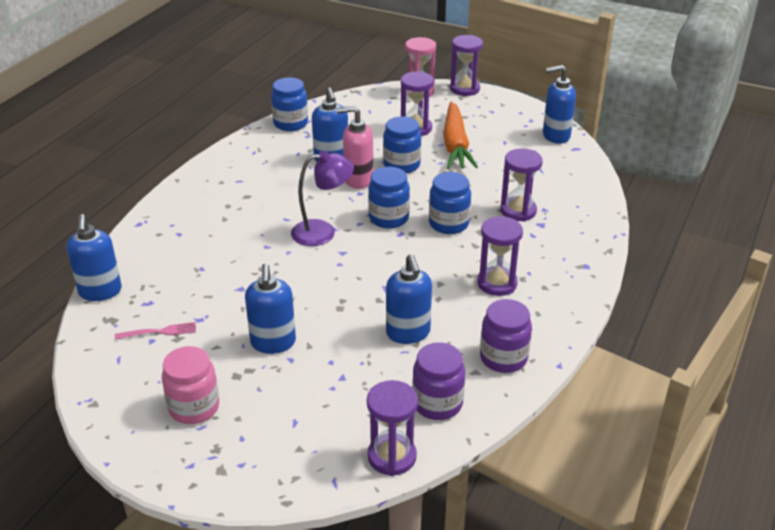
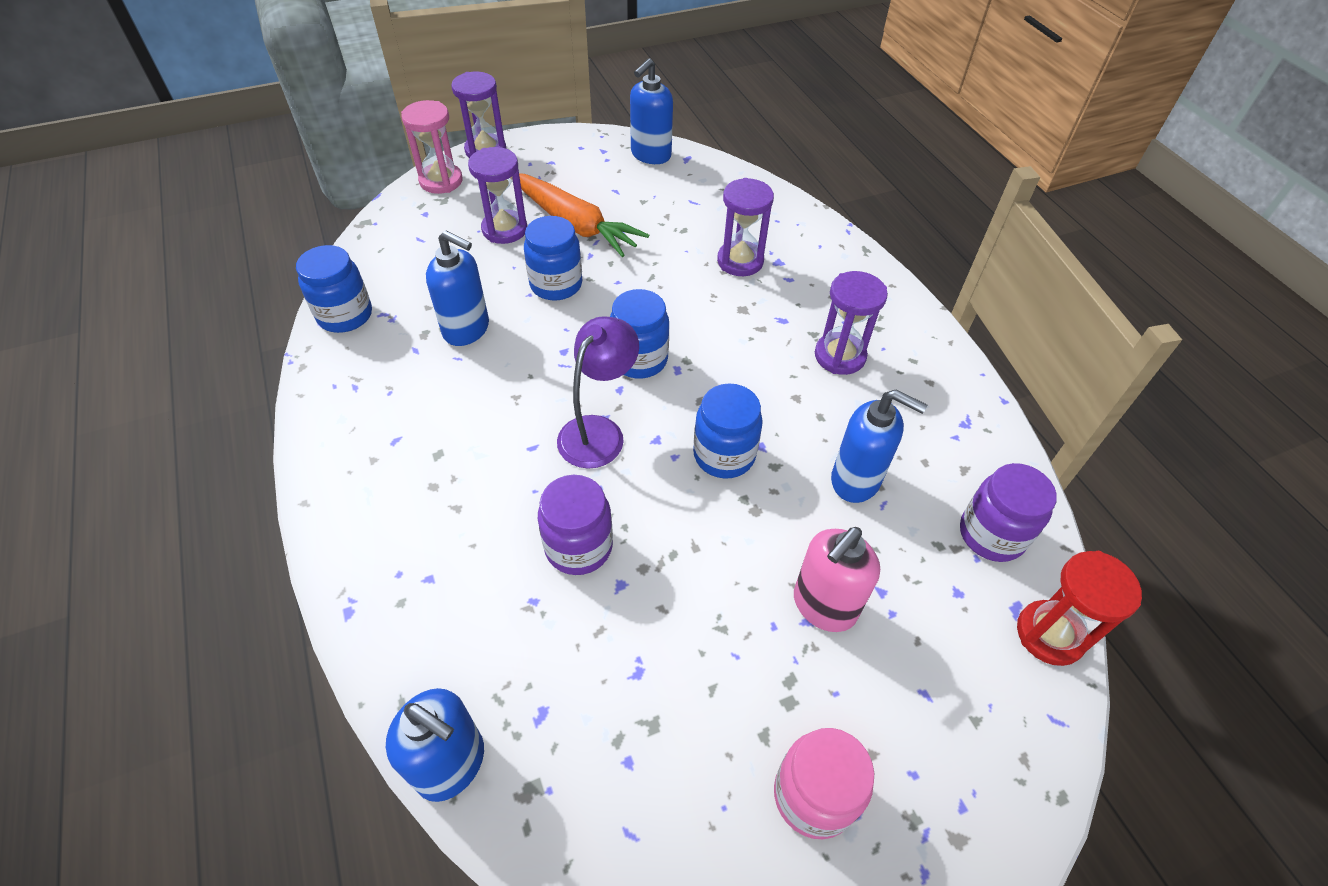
camera: 50 degrees left, 15 degrees up
pink fork [115,322,196,340] -> none
blue soap dispenser [245,264,296,354] -> none
pink soap dispenser [337,106,373,189] -> pink soap dispenser moved to [794,527,880,632]
purple hourglass [367,380,418,476] -> red hourglass [1017,551,1142,666]
blue jar [429,172,471,234] -> blue jar moved to [693,383,763,479]
purple jar [480,299,532,373] -> purple jar moved to [538,475,613,575]

